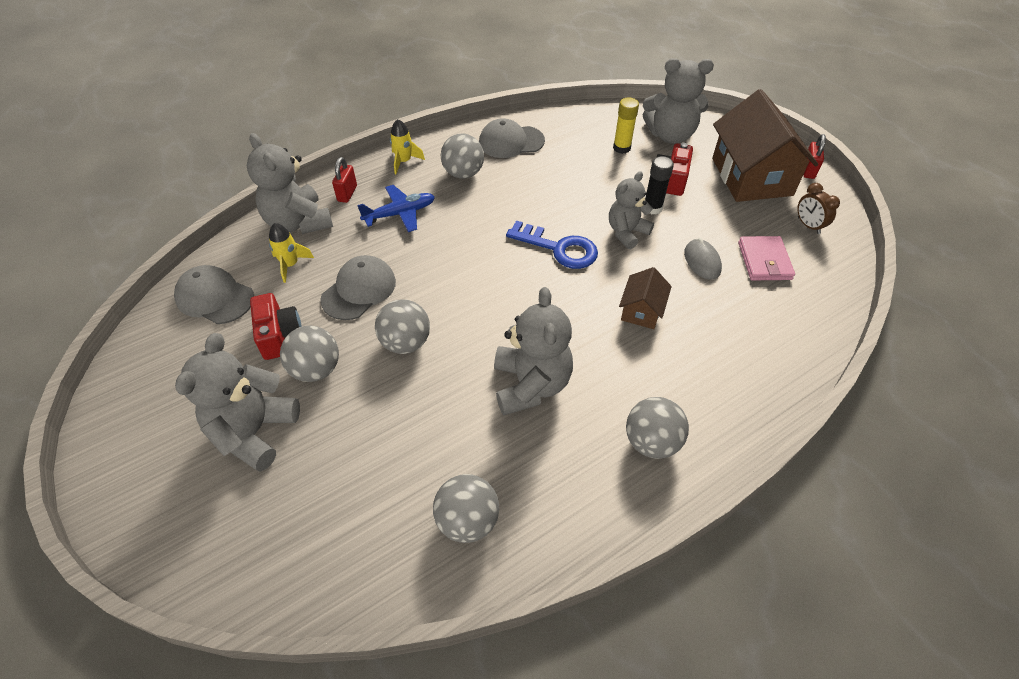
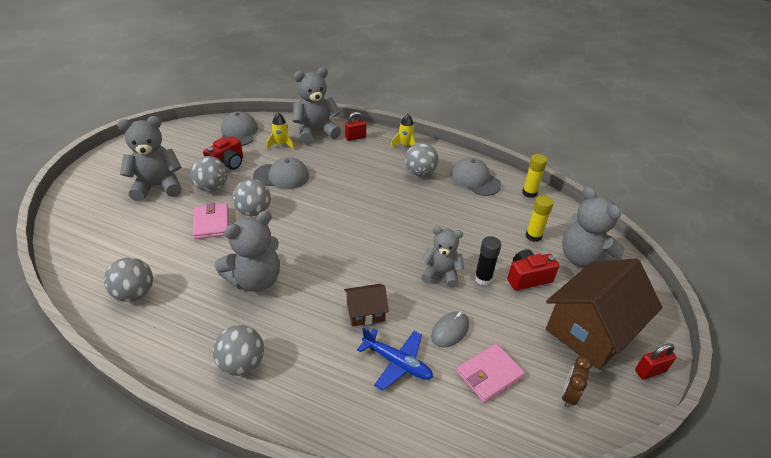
camera: 55 degrees right, 10 degrees down
grey teddy bear [247,133,333,234] -> grey teddy bear turned 45 degrees clockwise [293,68,341,144]
blue plane [357,185,435,232] -> blue plane moved to [357,327,433,390]
blue key [506,220,598,269] -> none
none -> pink wallet [193,203,229,239]
none -> yellow glue stick [522,154,547,198]

